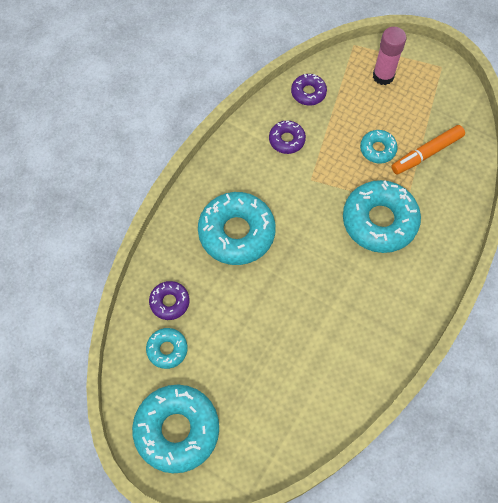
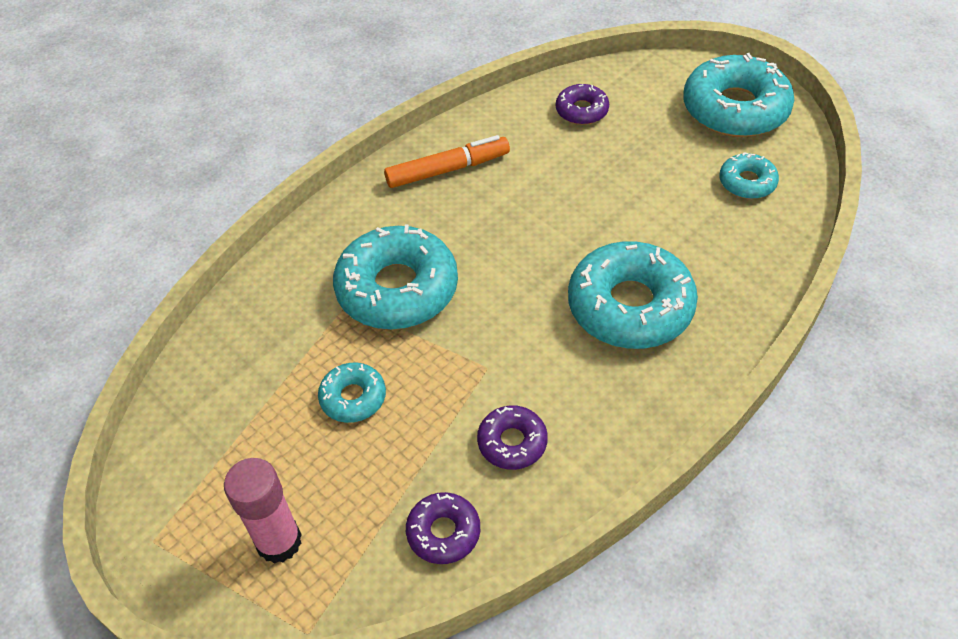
camera: 165 degrees left, 15 degrees down
purple donut [149,281,189,320] -> purple donut moved to [556,84,609,125]
orange marker [391,125,465,174] -> orange marker moved to [384,135,510,188]

